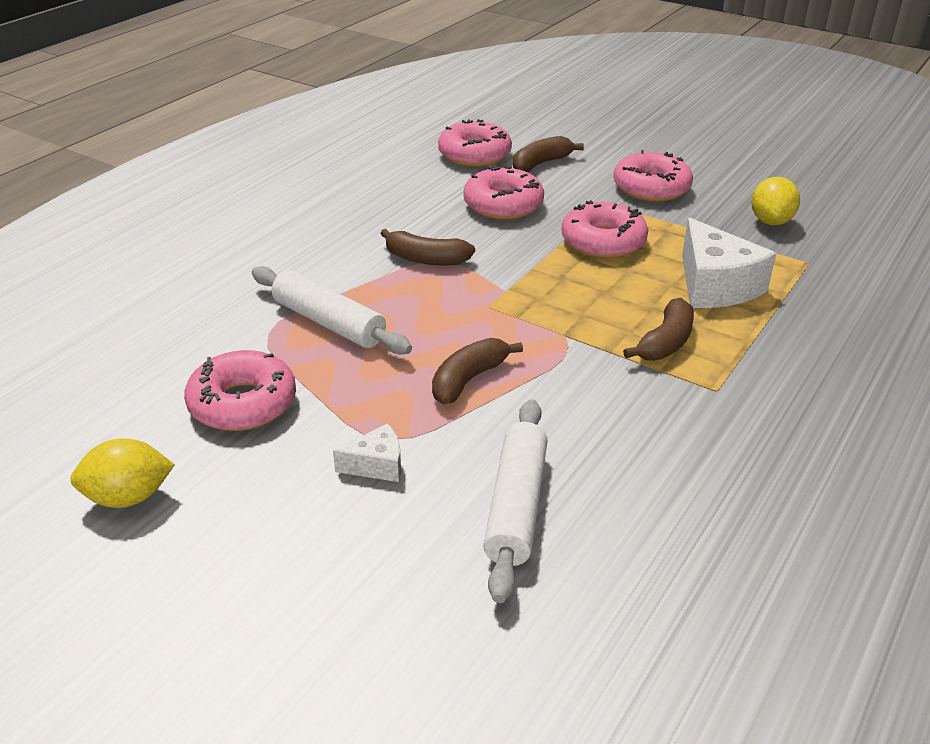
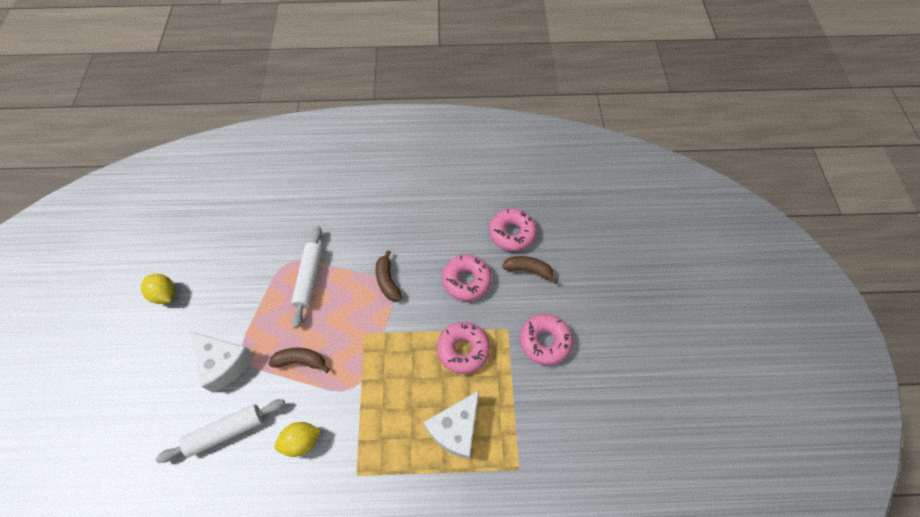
camera: 55 degrees right, 25 degrees up
pink donut [184,350,296,431] -> none
white cheese [333,423,401,482] -> white cheese [191,332,254,393], size x1.97
brown banana [623,297,694,361] -> none
yellow lemon [751,177,800,225] -> yellow lemon moved to [274,422,321,457]

